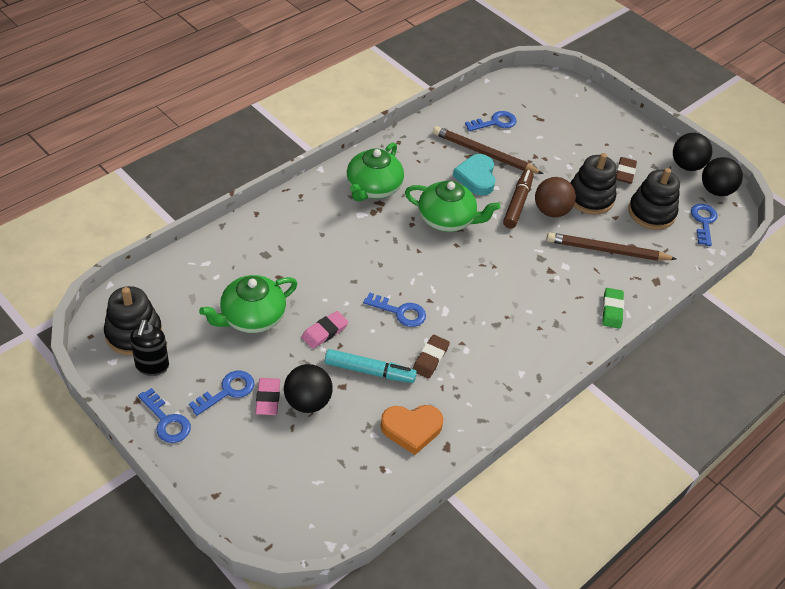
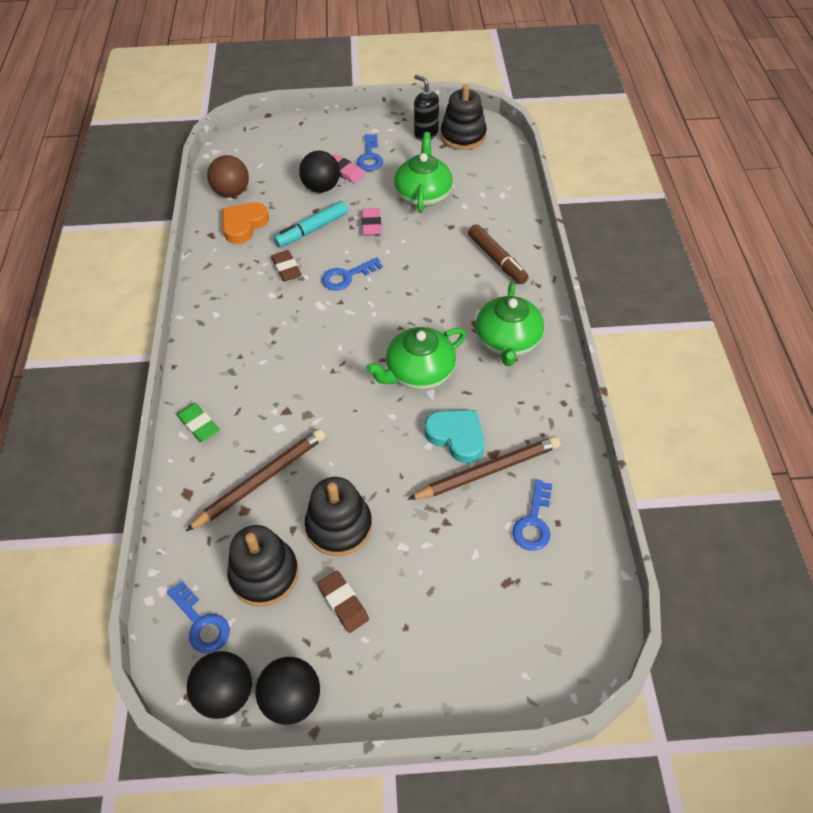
camera: 135 degrees right, 5 degrees up
blue key [138,388,191,443] -> none
green teapot [347,143,404,202] -> green teapot turned 150 degrees counterclockwise [476,282,544,366]
brown marker [503,169,534,229] -> brown marker moved to [468,224,529,284]
brown ball [535,177,576,217] -> brown ball moved to [207,155,249,197]

